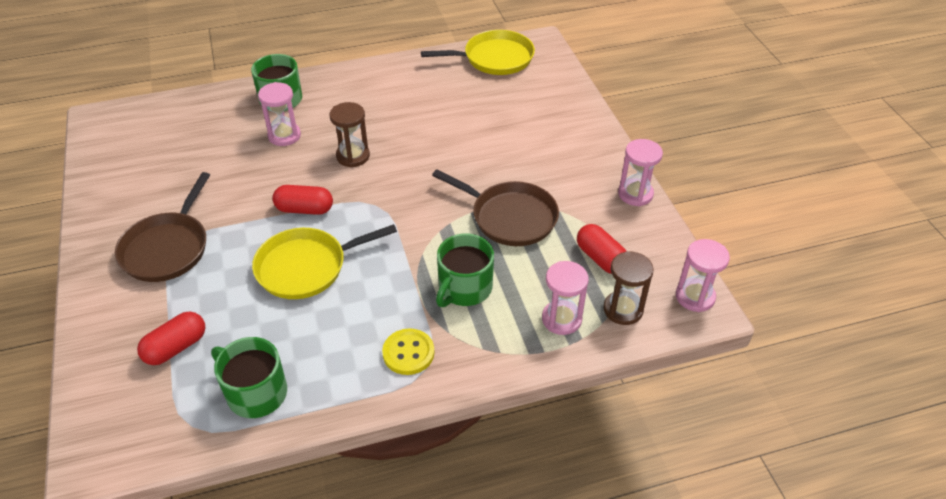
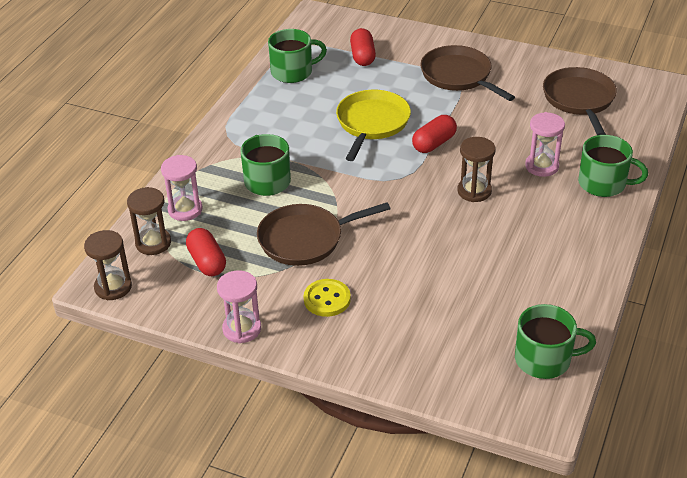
camera: 130 degrees right, 5 degrees down
yellow button [382,329,435,375] -> yellow button moved to [304,279,351,317]
yellow pan [421,30,535,75] -> green mug [515,304,596,379]
red capsule [577,224,626,274] -> red capsule turned 60 degrees clockwise [186,228,226,276]
pink hourglass [676,239,730,312] -> brown hourglass [84,230,132,300]
none -> brown pan [543,67,617,135]

